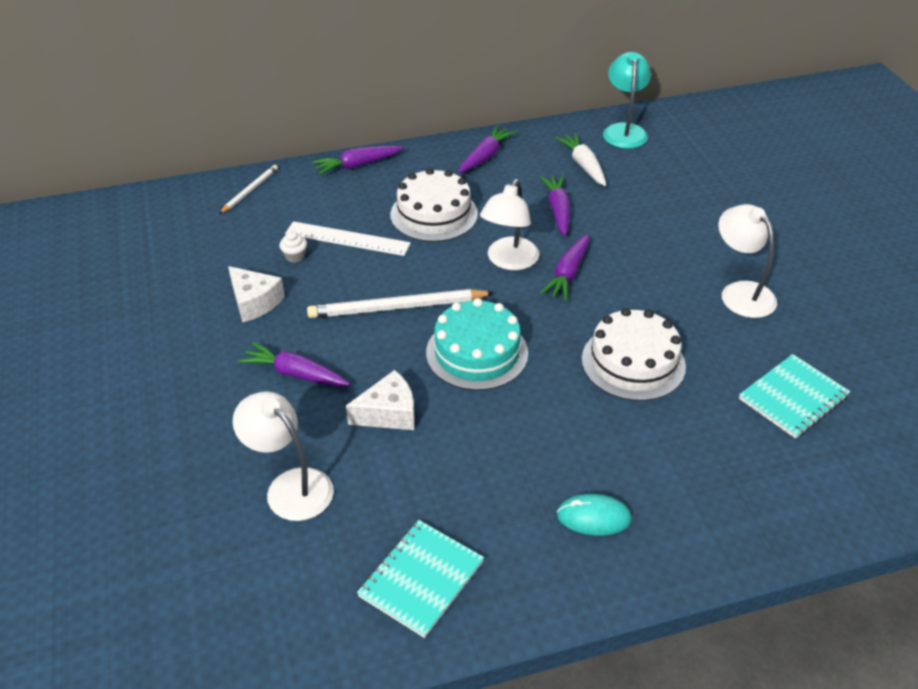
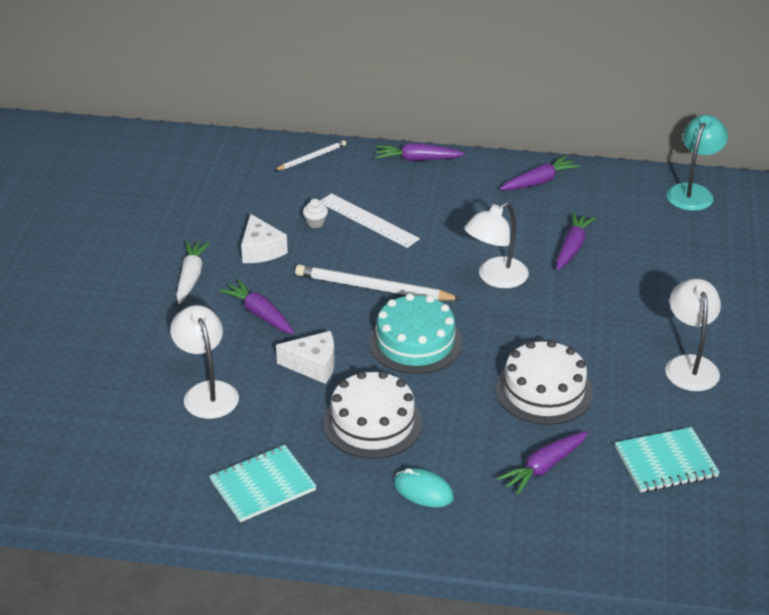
camera: 25 degrees right, 5 degrees down
white cake [390,168,478,242] -> white cake moved to [323,371,423,459]
purple carrot [540,234,589,301] -> purple carrot moved to [496,431,588,495]
white carrot [555,133,606,186] -> white carrot moved to [176,241,210,304]

